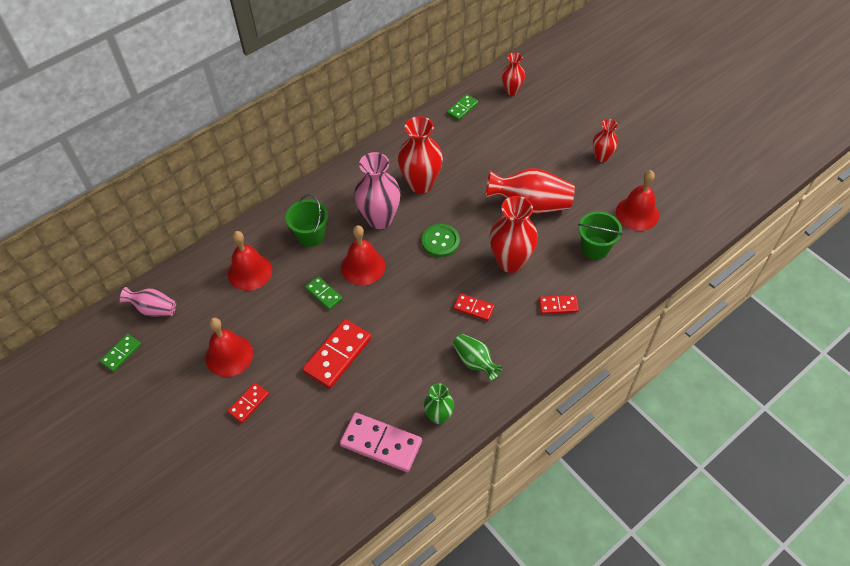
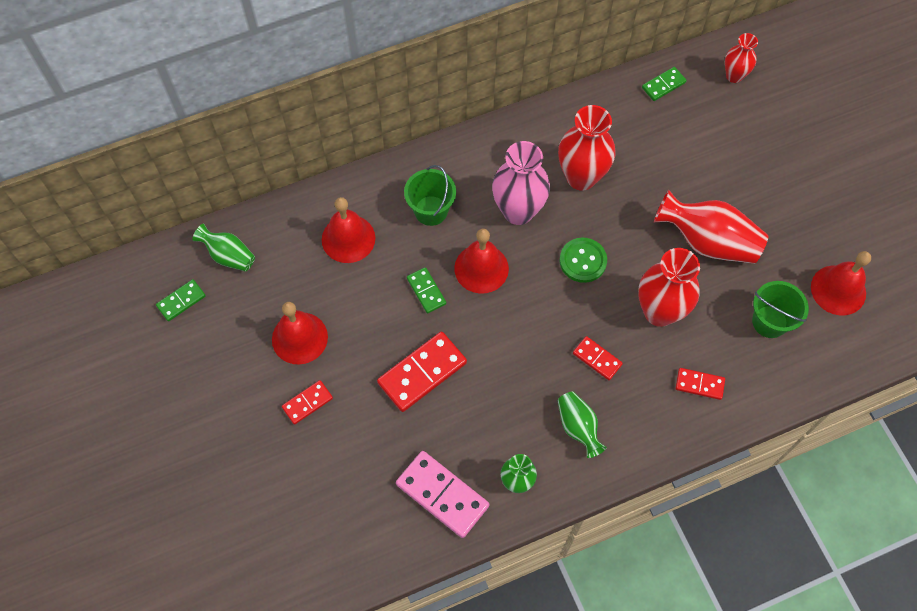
camera: 15 degrees right, 10 degrees up
pink vase [120,287,176,316] -> green vase [192,224,255,271]
red vase [593,119,618,162] -> none

